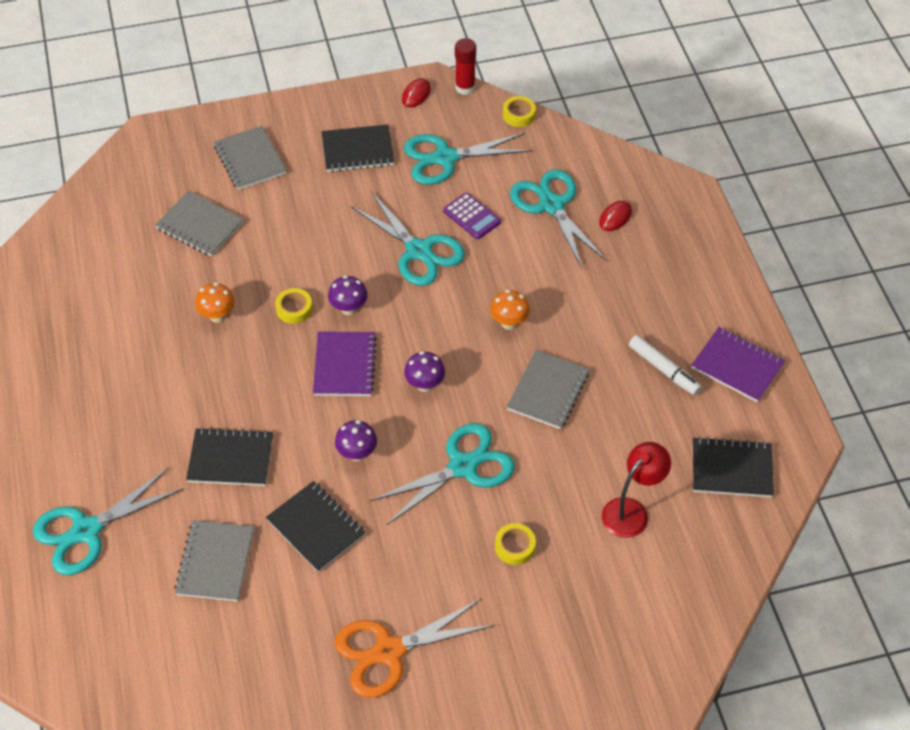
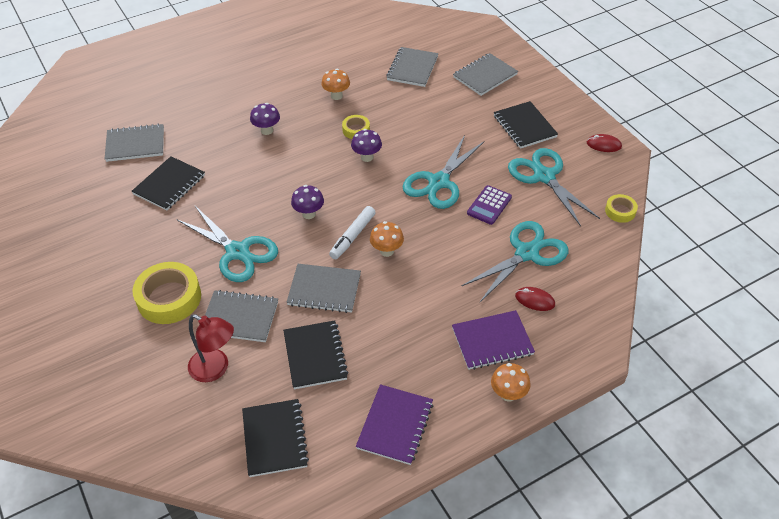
camera: 75 degrees right, 5 degrees down
turquoise scissors [33,467,184,575] -> none
black notebook [186,427,273,486] -> black notebook moved to [283,320,349,389]
purple notebook [313,331,377,396] -> purple notebook moved to [452,310,535,370]
purple mushroom [335,420,377,461] -> purple mushroom moved to [250,103,280,135]
orange scissors [335,598,495,698] -> none
red glue stick [455,38,476,95] -> none
yellow tape [495,523,536,565] -> yellow tape [132,262,201,324], size x1.94
white marker [629,335,702,395] -> white marker moved to [329,206,376,259]
none -> grey notebook [205,290,278,342]
none -> orange mushroom [491,363,531,402]

